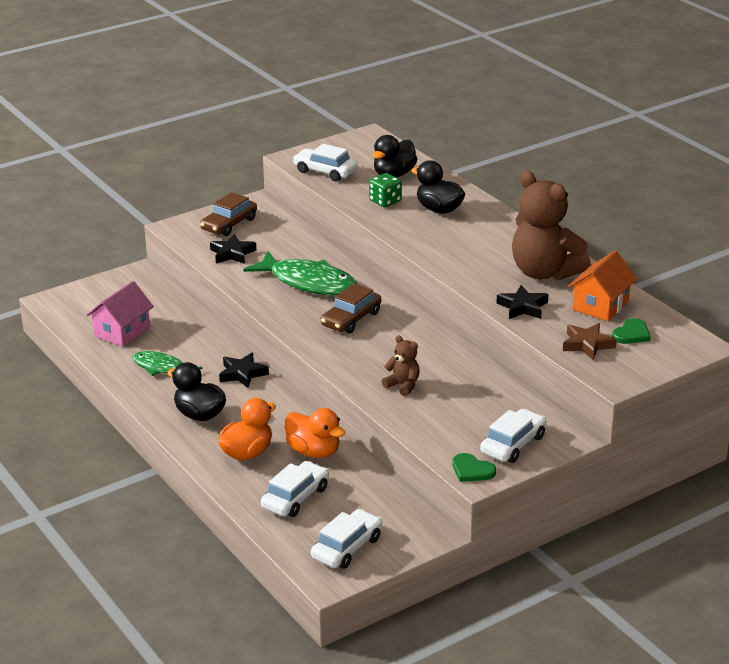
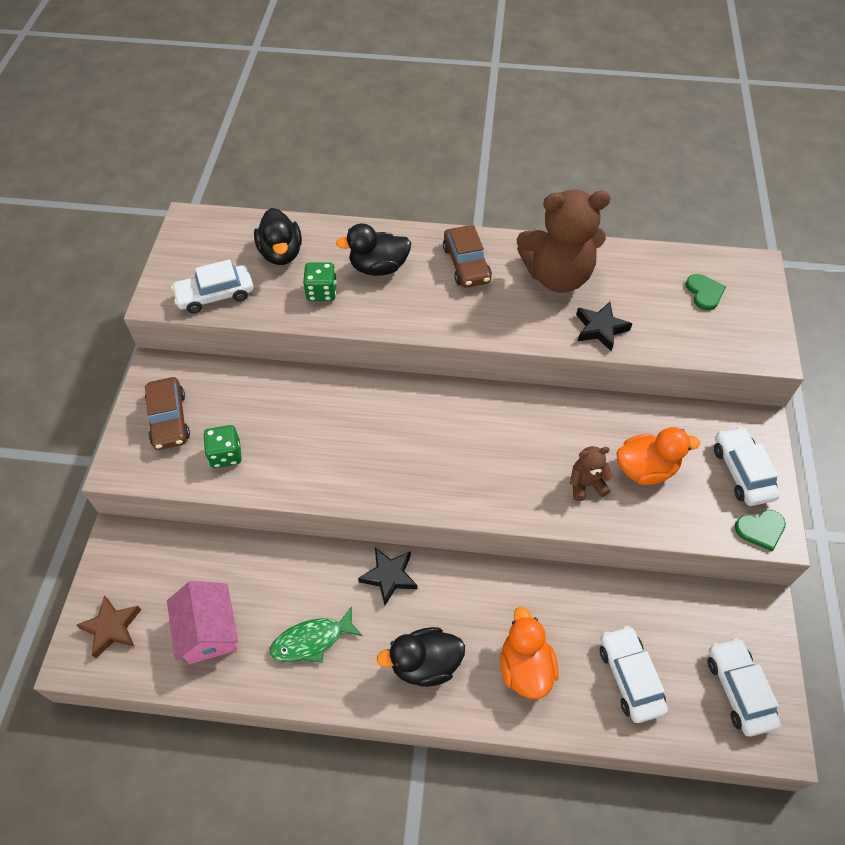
camera: 50 degrees left, 25 degrees up
black star [210,234,256,264] -> green dice [204,425,242,468]
green fish [243,251,357,296] -> none
orange duck [285,408,345,458] -> orange duck moved to [616,427,700,485]
brown car [321,283,381,334] -> brown car moved to [443,225,492,288]
brown star [563,323,617,360] -> brown star moved to [76,595,141,659]
orange house [568,251,637,321] -> none

